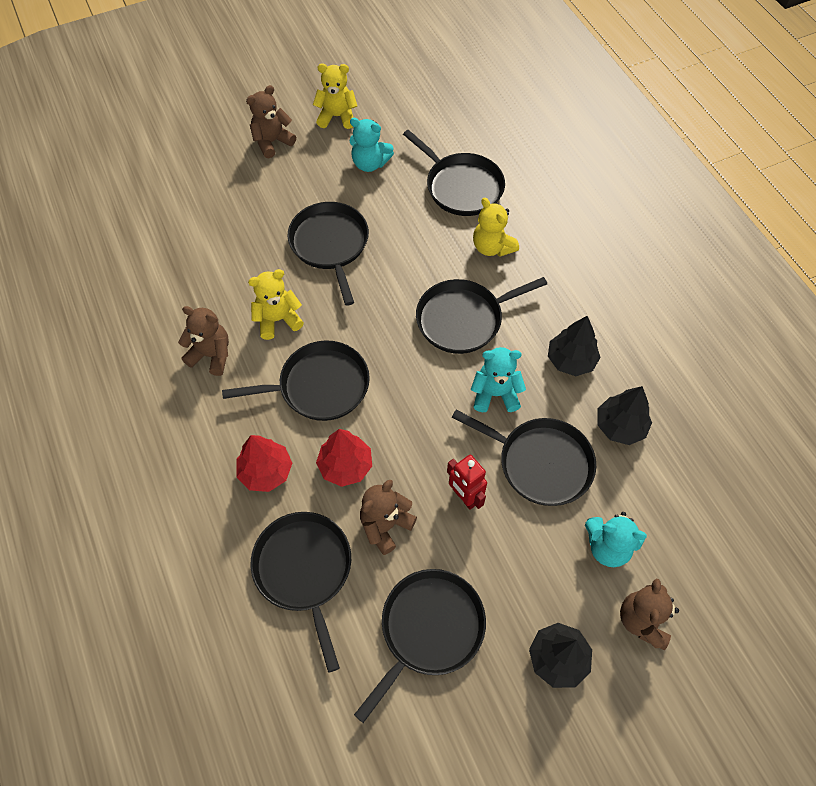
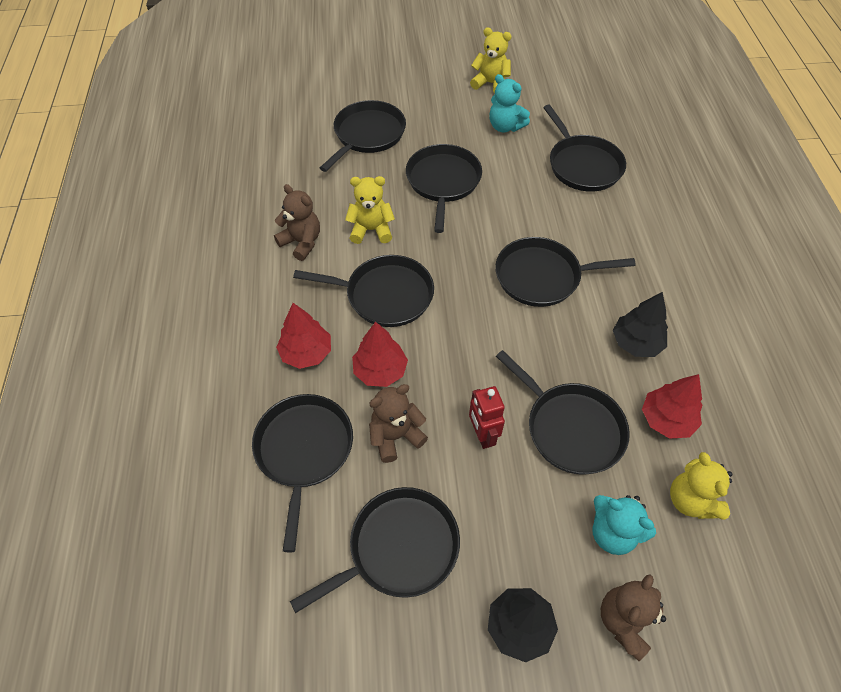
camera: 20 degrees right, 5 degrees down
brown teddy bear [246,85,296,158] -> none
turquoise teddy bear [471,347,526,412] -> none
yellow teddy bear [473,197,519,257] -> yellow teddy bear moved to [670,452,732,520]
black tree [597,386,652,445] -> red tree [642,374,702,439]
none -> black pan [320,100,406,172]

